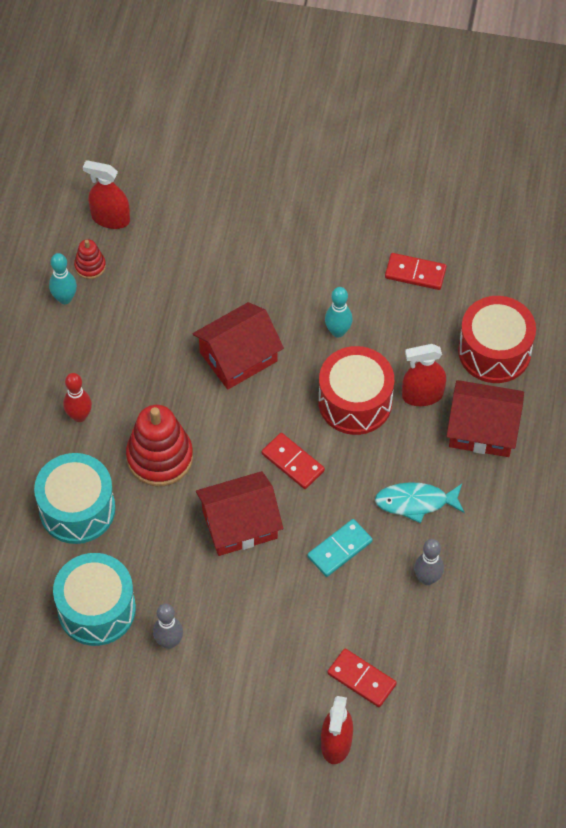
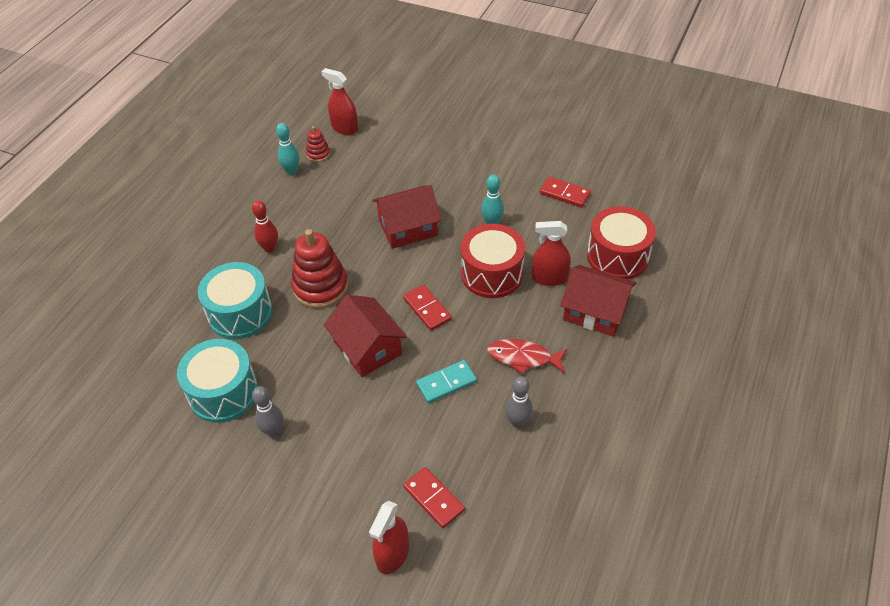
camera: 15 degrees right, 10 degrees down
red house [196,471,283,556] -> red house turned 60 degrees clockwise [324,295,407,377]
turquoise fish [375,482,465,523] -> red fish [487,339,567,374]

